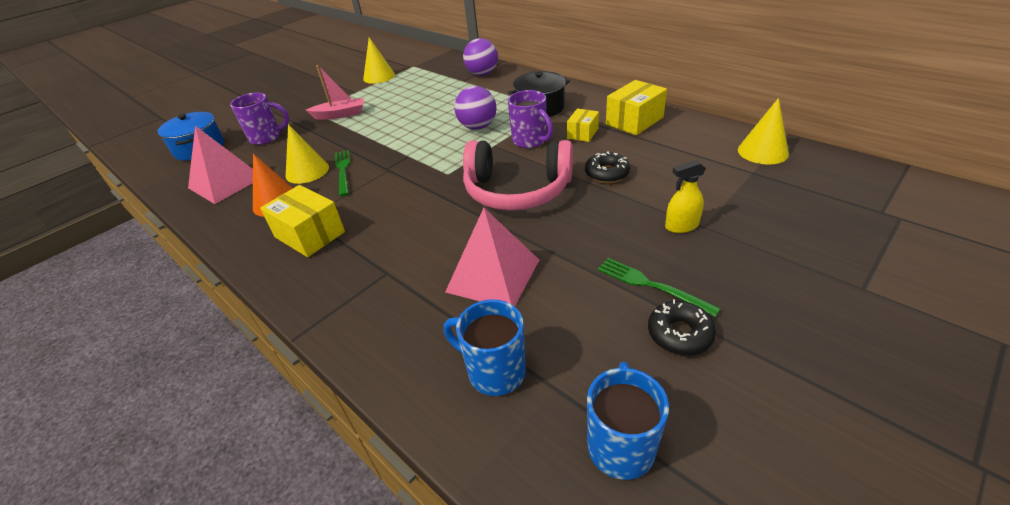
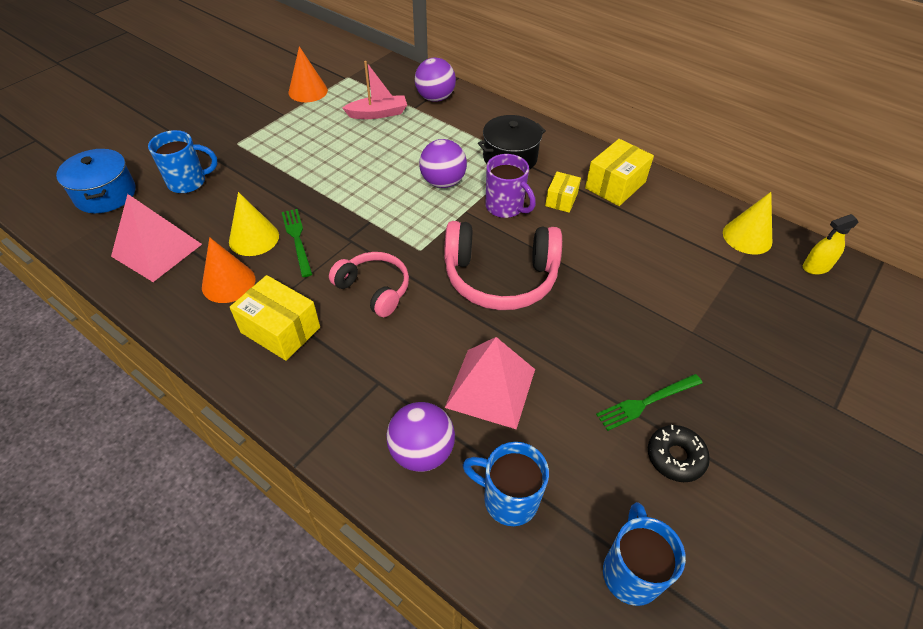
camera: 10 degrees left, 10 degrees up
purple mug [230,93,289,145] -> blue mug [148,130,218,194]
pink boat [306,65,364,120] -> pink boat moved to [342,61,407,119]
yellow cone [363,37,395,84] -> orange cone [289,46,328,102]
black donut [585,151,630,183] -> none
green fork [598,258,721,317] -> green fork turned 60 degrees counterclockwise [596,374,702,431]
yellow spray bottle [665,160,706,233] -> yellow spray bottle moved to [803,214,859,275]
none -> pink headphones [329,252,409,317]
none -> purple ball [386,402,455,472]

